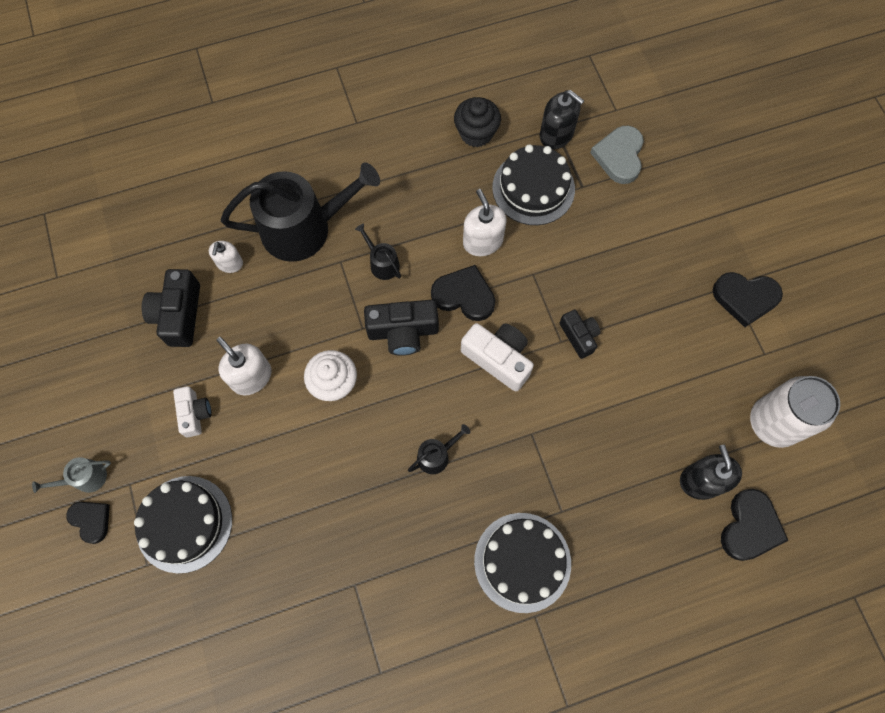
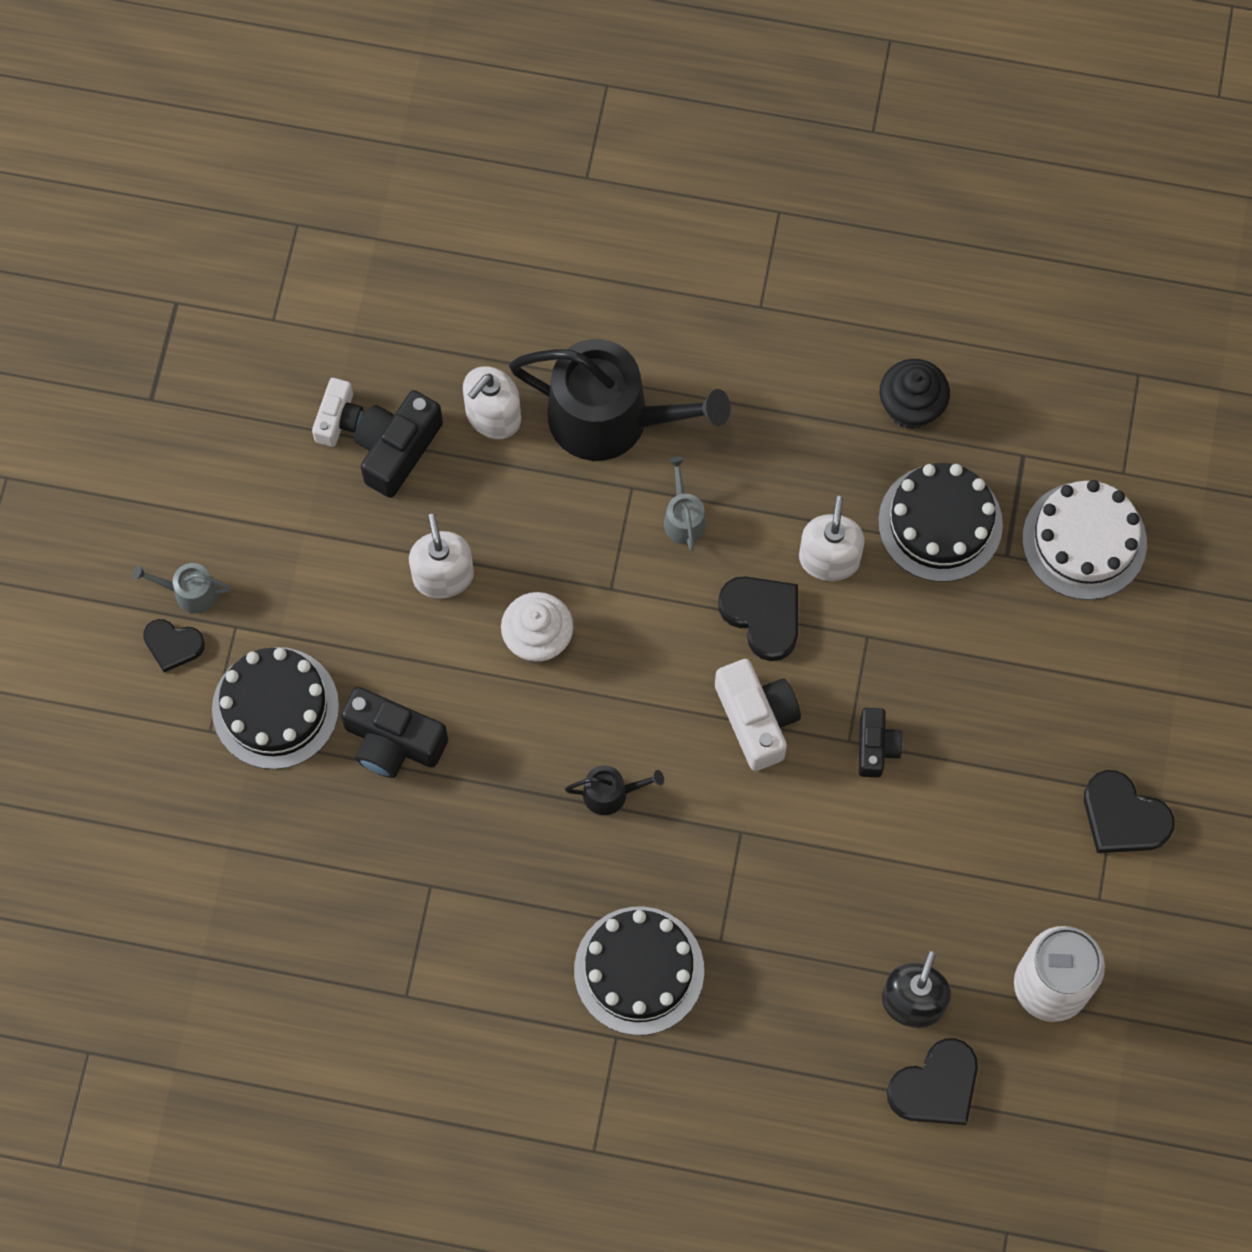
camera: 30 degrees right, 0 degrees up
black heart [66,502,110,544] -> black heart turned 120 degrees clockwise [143,619,205,672]
white camera [173,386,212,438] -> white camera moved to [312,378,363,447]
white soap dispenser [209,241,243,273] -> white soap dispenser [463,366,521,439], size x1.54
black watering can [355,224,401,280] -> grey watering can [664,457,706,551]
black camera [364,300,439,356] -> black camera moved to [341,687,448,778]
black soap dispenser [540,90,584,149] -> none
grey heart [590,126,644,184] -> white cake [1022,480,1147,600]

